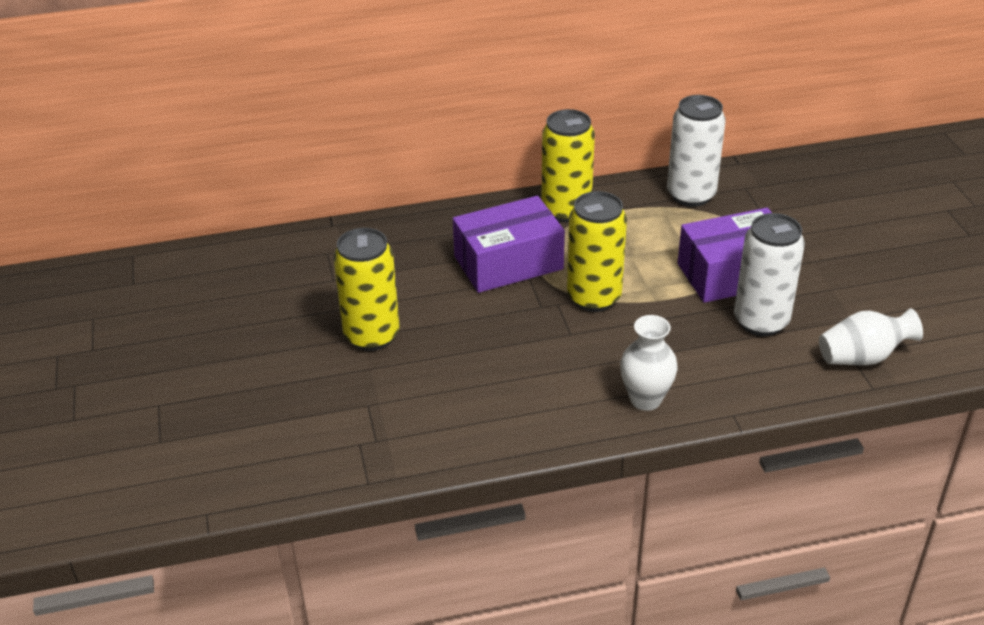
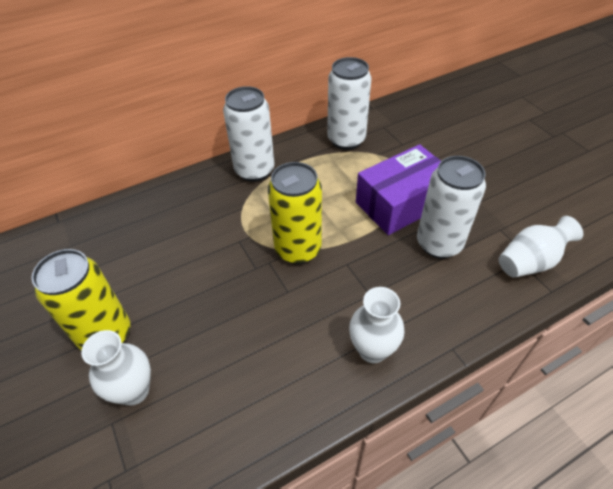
camera: 15 degrees left, 10 degrees up
purple box [453,196,565,293] -> none
yellow can [541,109,595,222] -> white can [223,86,274,182]
none -> white vase [81,330,151,405]

